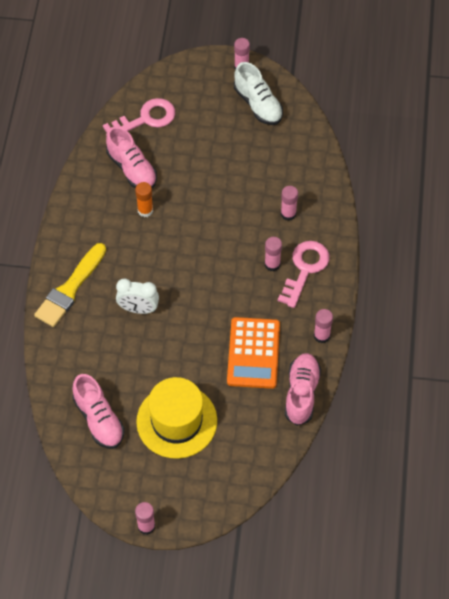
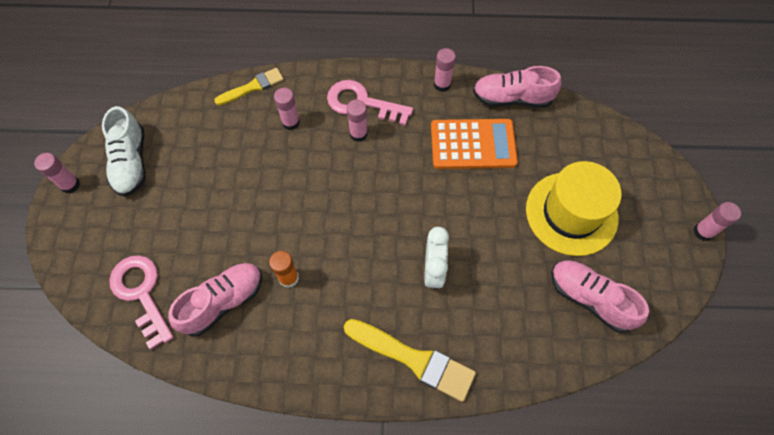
camera: 95 degrees left, 5 degrees up
pink shoe [72,374,124,449] -> pink shoe turned 105 degrees counterclockwise [551,260,649,333]
white shoe [234,62,283,125] -> white shoe turned 120 degrees clockwise [102,106,146,197]
none -> yellow brush [214,68,284,105]

